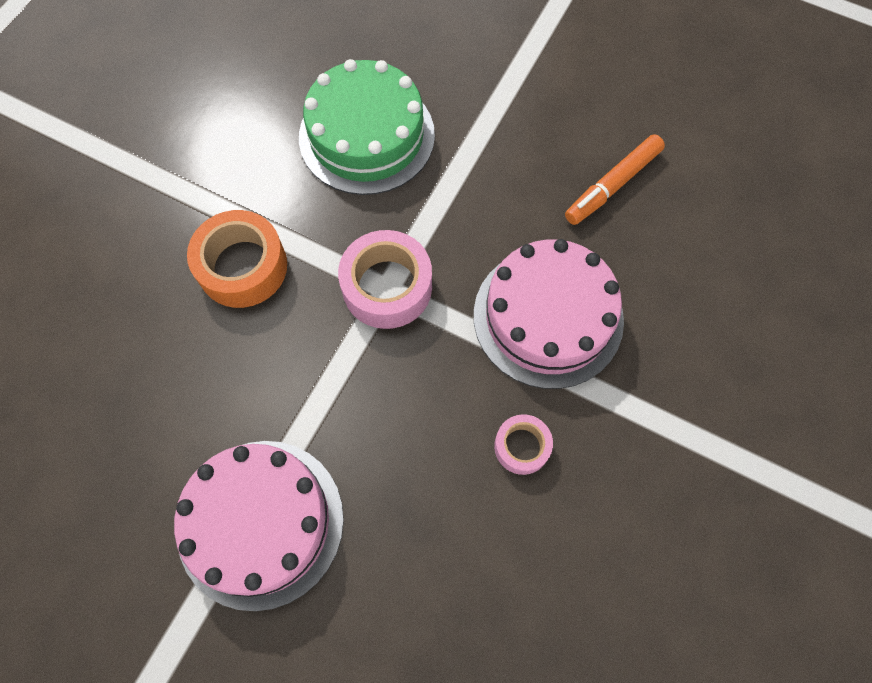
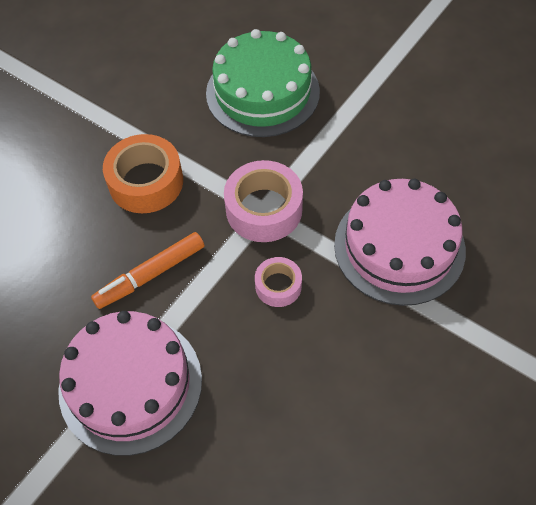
camera: 10 degrees right, 10 degrees down
pink tape [494,414,553,475] -> pink tape moved to [255,257,302,307]
orange marker [565,134,665,225] -> orange marker moved to [91,232,204,309]

